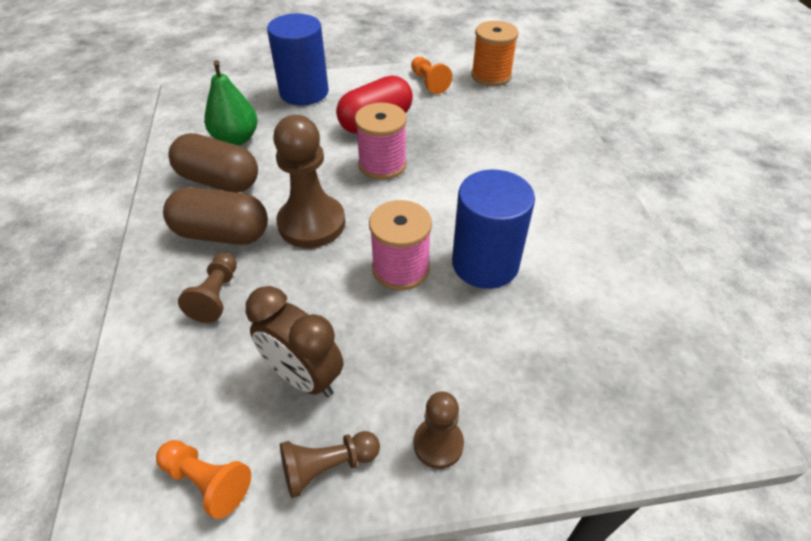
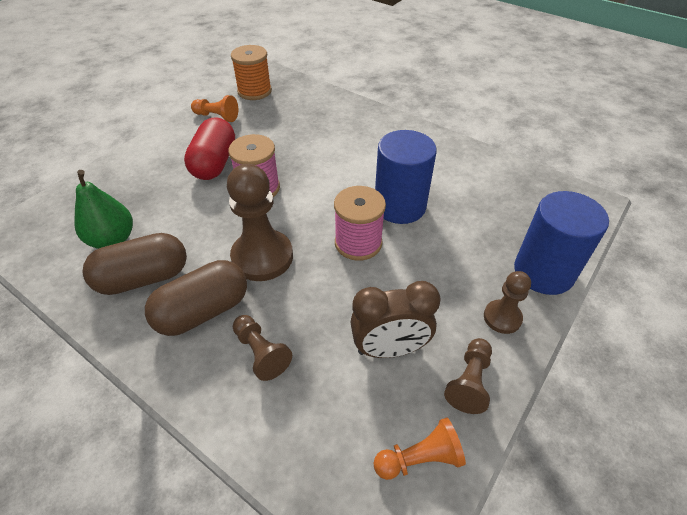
camera: 45 degrees left, 0 degrees up
blue cylinder [267,13,329,106] -> blue cylinder moved to [514,191,609,295]

